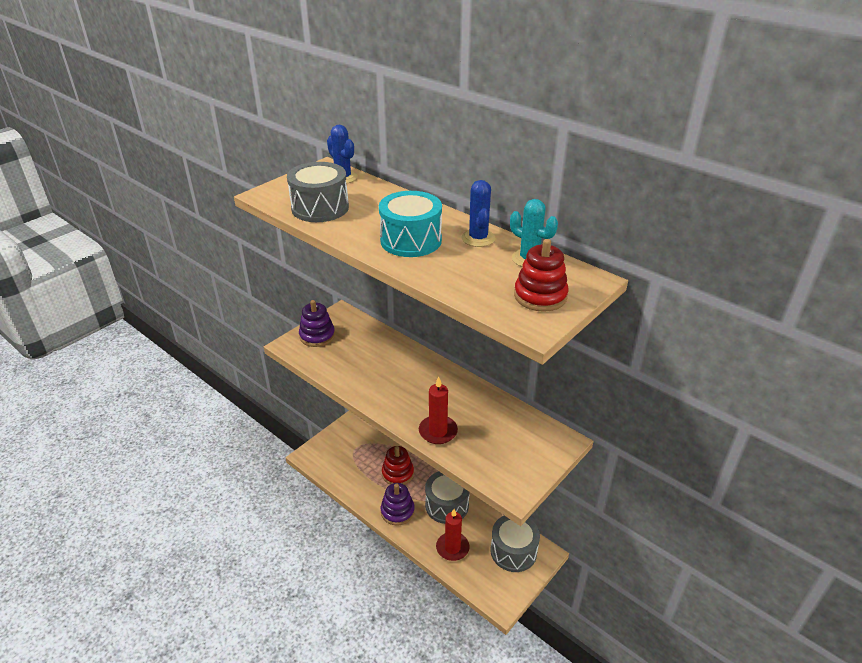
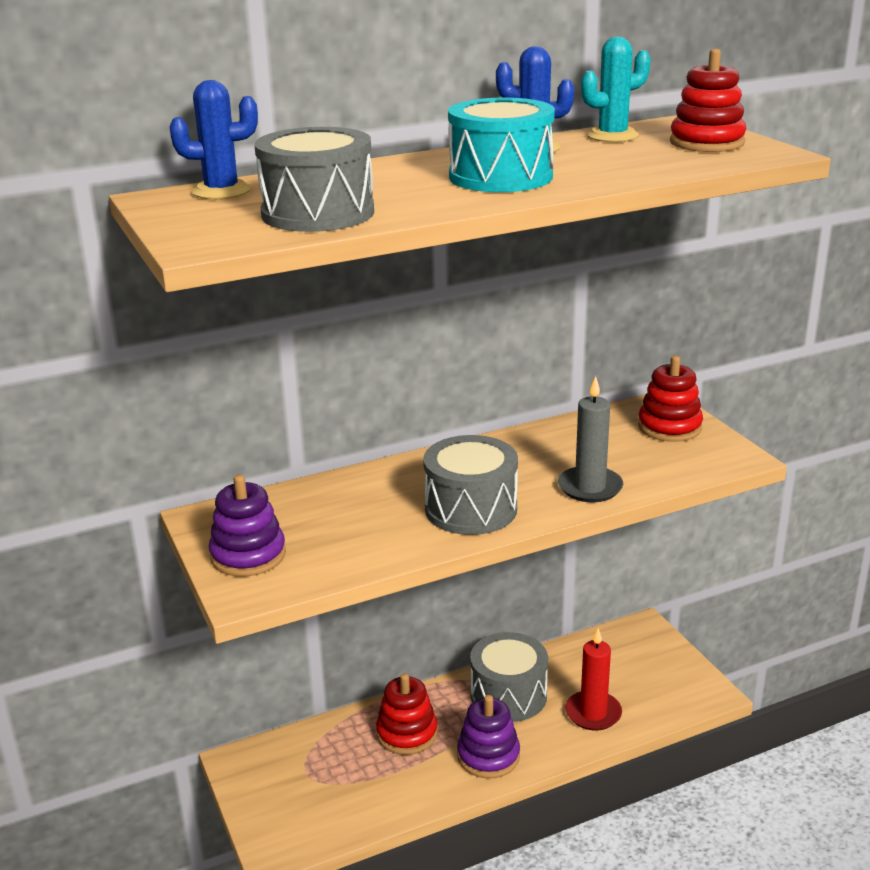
camera: 65 degrees left, 10 degrees down
red candle [419,377,458,444] -> grey candle [558,376,623,502]
grey drum [491,516,540,572] -> grey drum moved to [423,435,518,535]
none -> red stacking toy [638,356,703,442]

